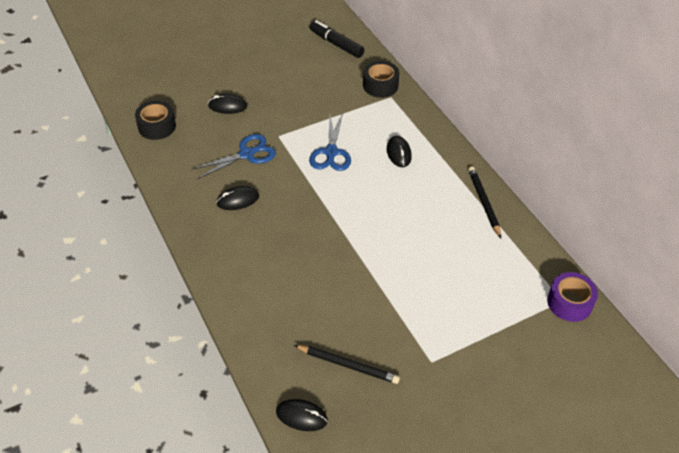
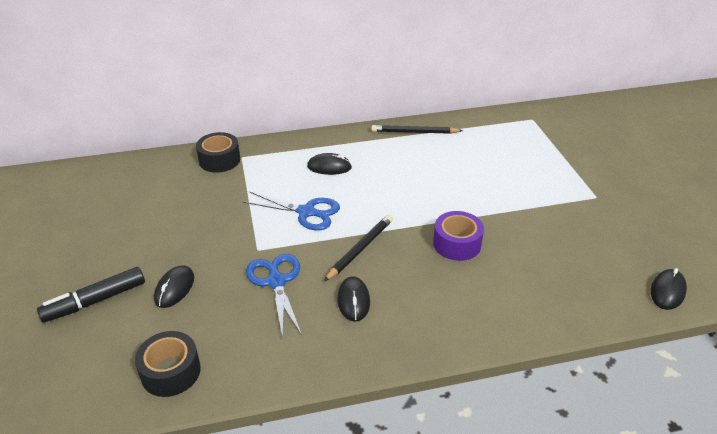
camera: 75 degrees left, 10 degrees down
black pencil [294,345,400,384] -> black pencil moved to [324,215,393,281]
black marker [310,20,364,58] -> black marker moved to [37,267,145,323]
purple tape [547,272,598,322] -> purple tape moved to [433,211,484,261]

